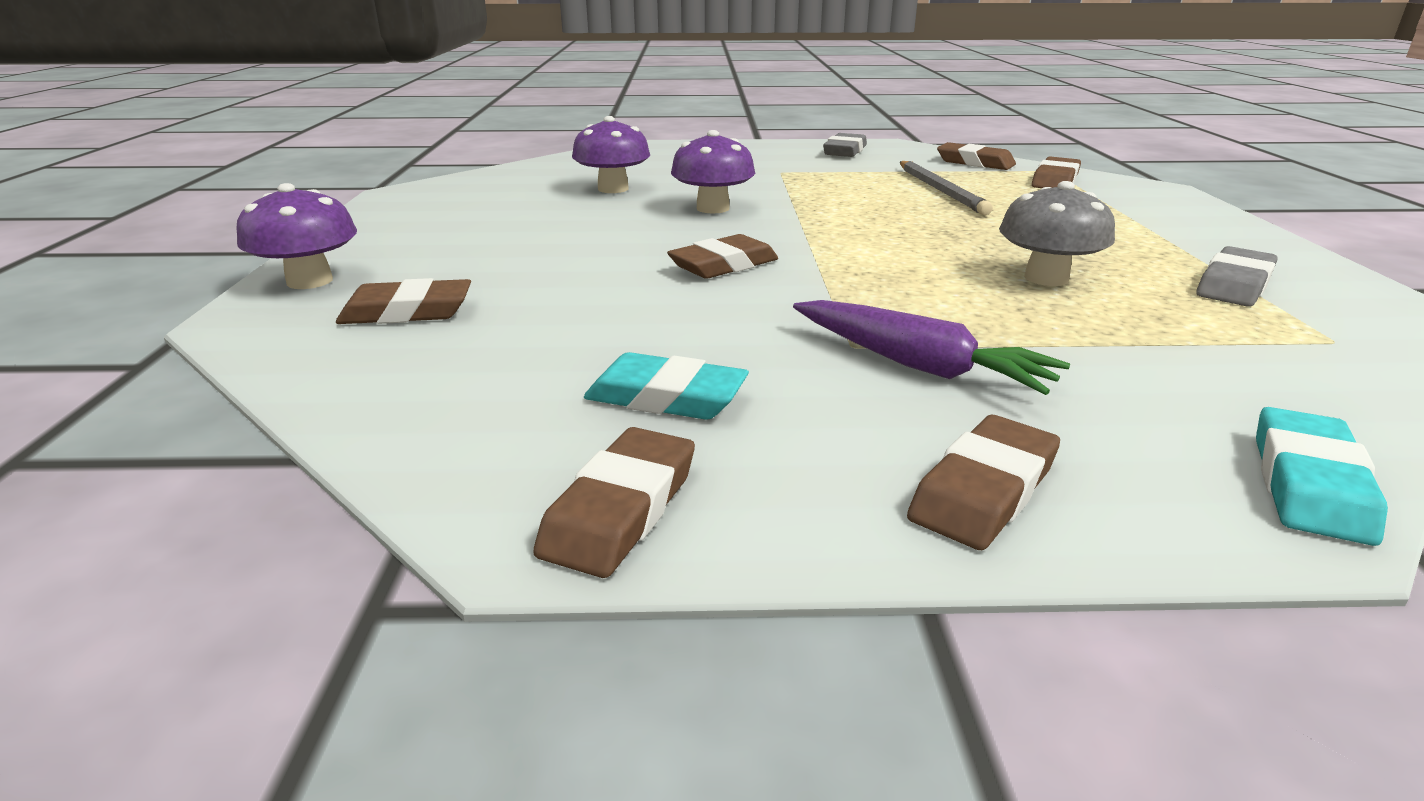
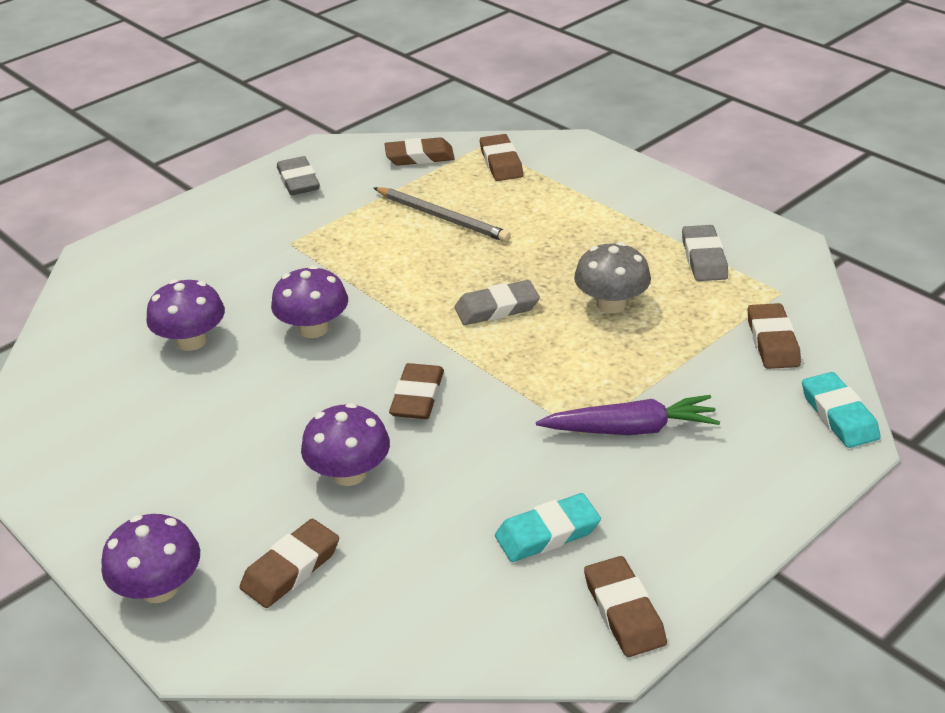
camera: 40 degrees left, 10 degrees up
brown eraser [907,415,1060,550] -> brown eraser moved to [748,303,801,369]
none -> purple mushroom [301,403,390,486]
none -> grey eraser [454,280,540,325]

